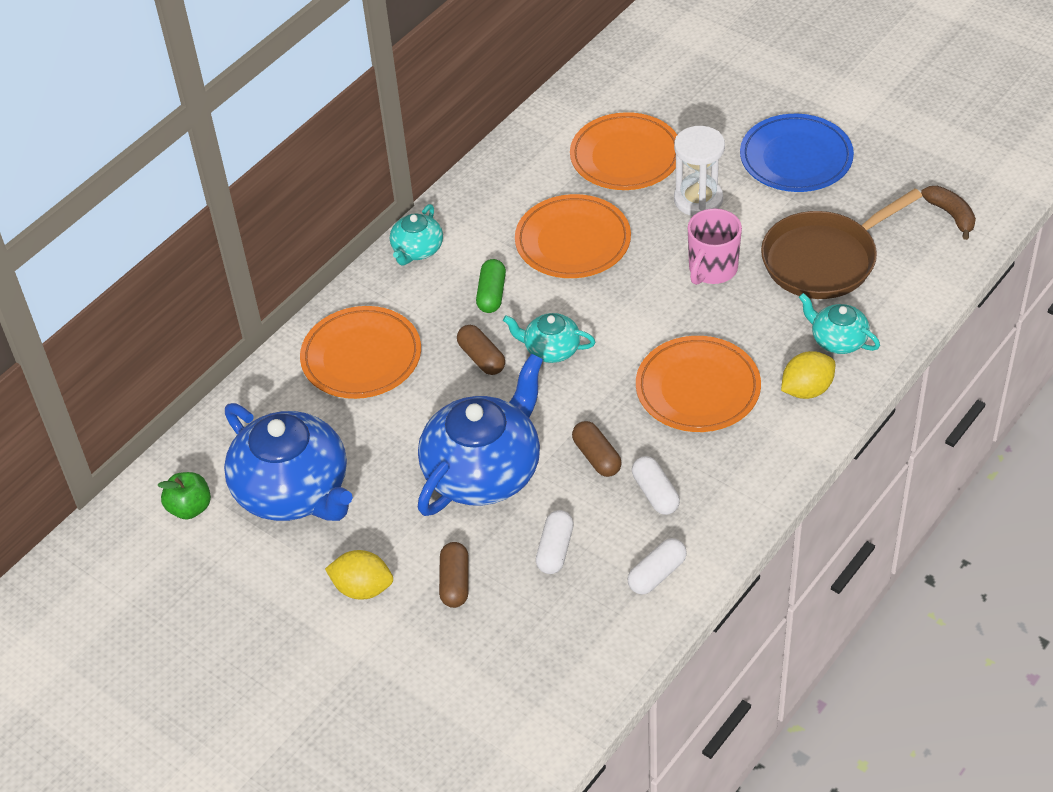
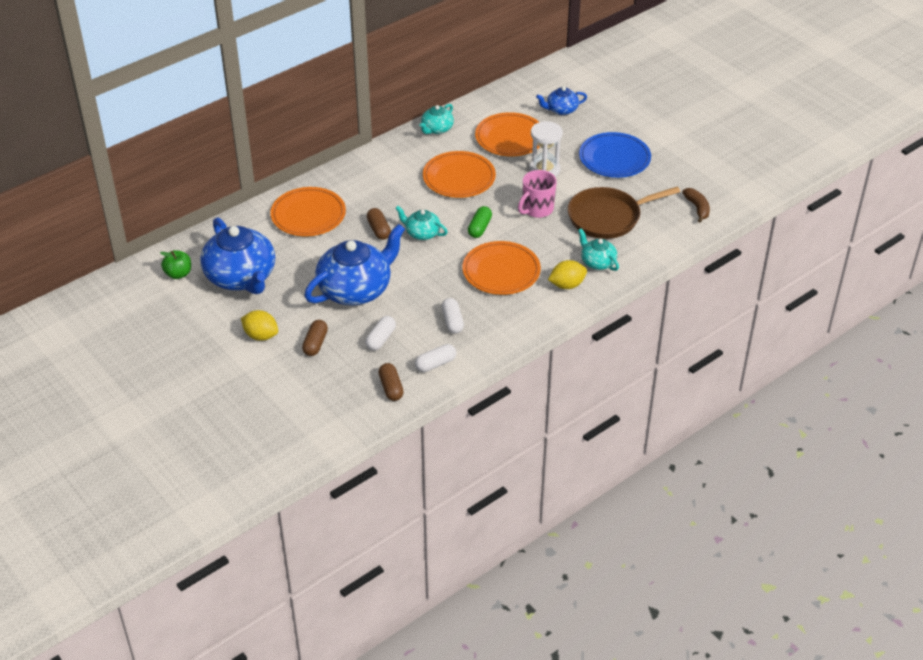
camera: 10 degrees right, 5 degrees down
turquoise teapot [390,204,443,266] -> turquoise teapot moved to [419,104,454,134]
green capsule [476,259,506,313] -> green capsule moved to [468,206,492,238]
brown capsule [572,421,622,477] -> brown capsule moved to [379,363,404,401]
none -> blue teapot [536,87,587,115]

